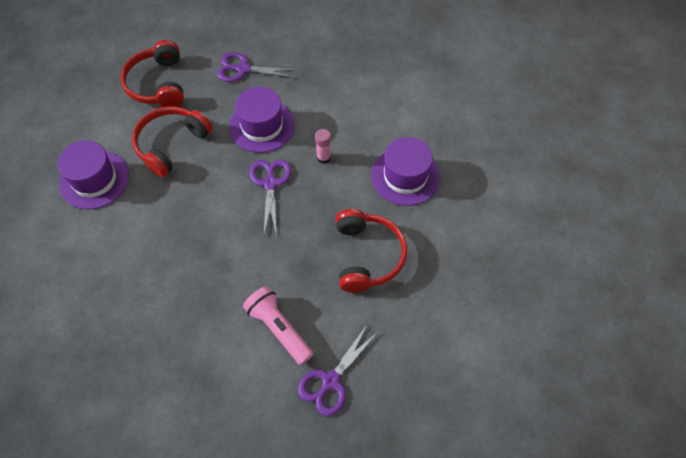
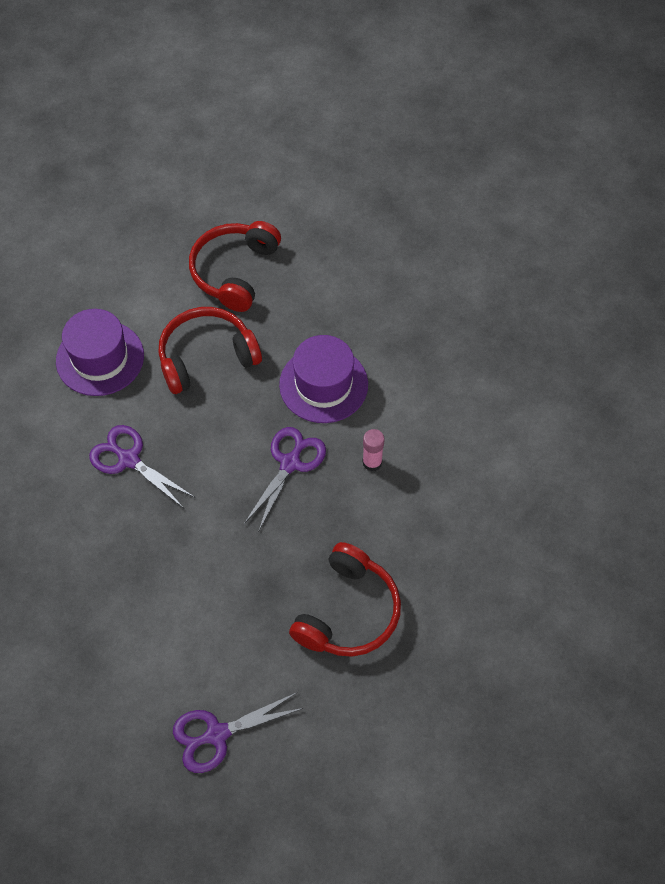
camera: 30 degrees right, 0 degrees up
purple scissors [217,52,297,82] -> purple scissors moved to [89,425,194,507]
pink flashlight [243,286,313,365] -> none
purple hat [371,137,440,206] -> none

